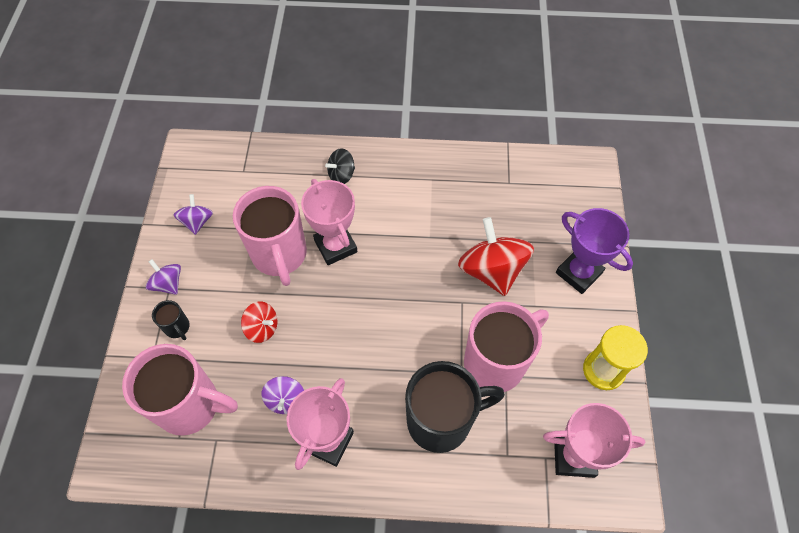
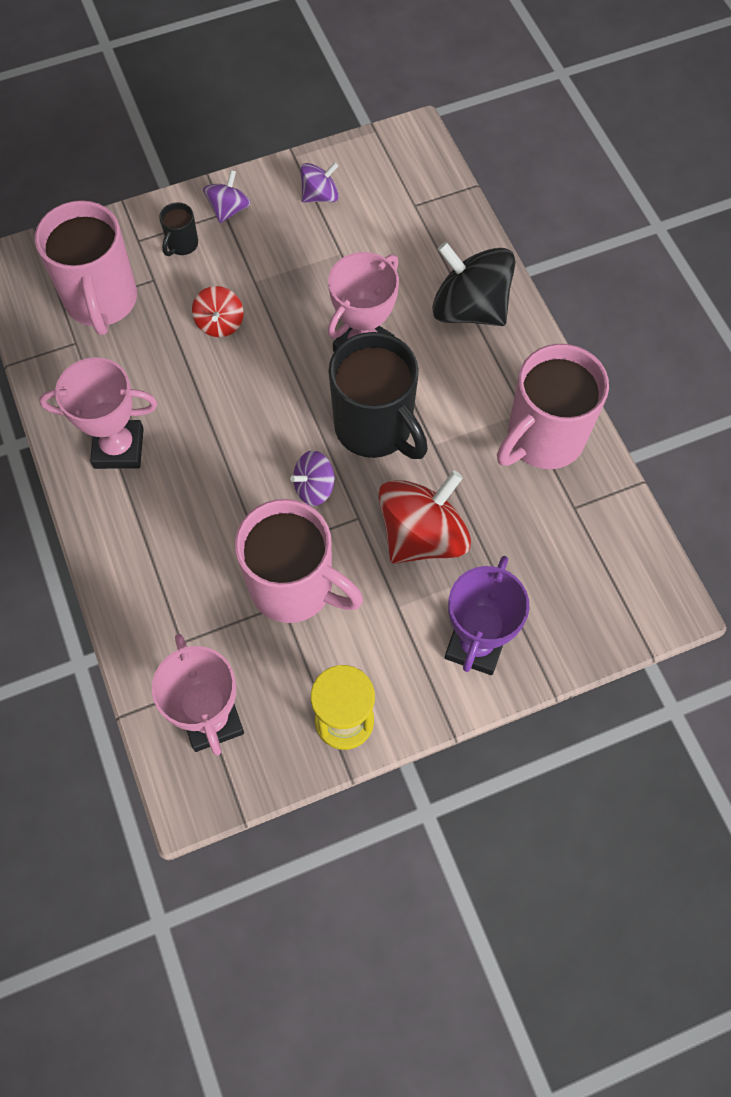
camera: 65 degrees right, 5 degrees up
pink mug [233,186,307,286] -> pink mug moved to [497,344,609,469]
purple spinning top [262,376,304,414] -> purple spinning top moved to [290,450,335,506]
black spinning top [325,148,355,184] -> black spinning top [432,242,516,326], size x1.91
black mug [405,361,505,453] -> black mug moved to [328,332,428,459]

